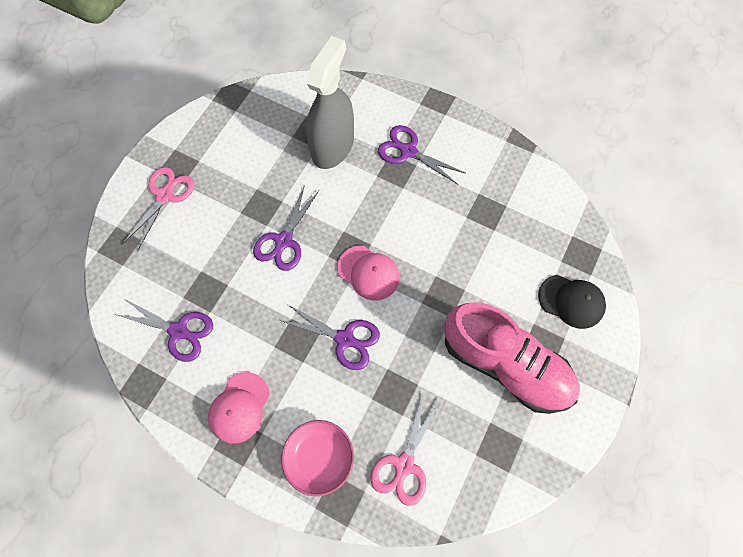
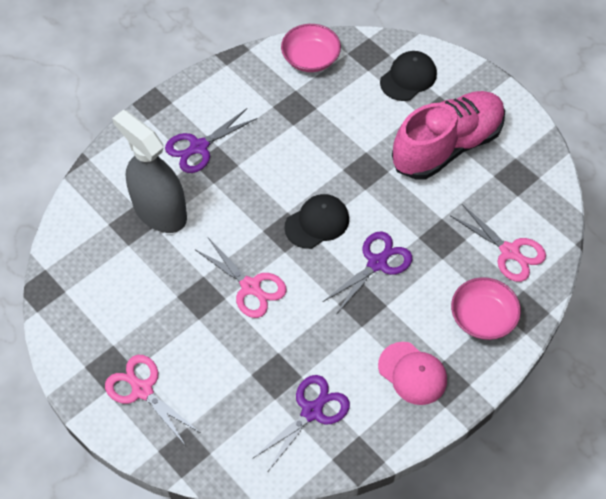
camera: 70 degrees left, 10 degrees down
purple scissors [253,185,319,271] -> pink scissors [194,238,287,318]
pink cap [337,246,400,301] -> black cap [284,194,349,249]
none -> pink bowl [281,24,341,72]

